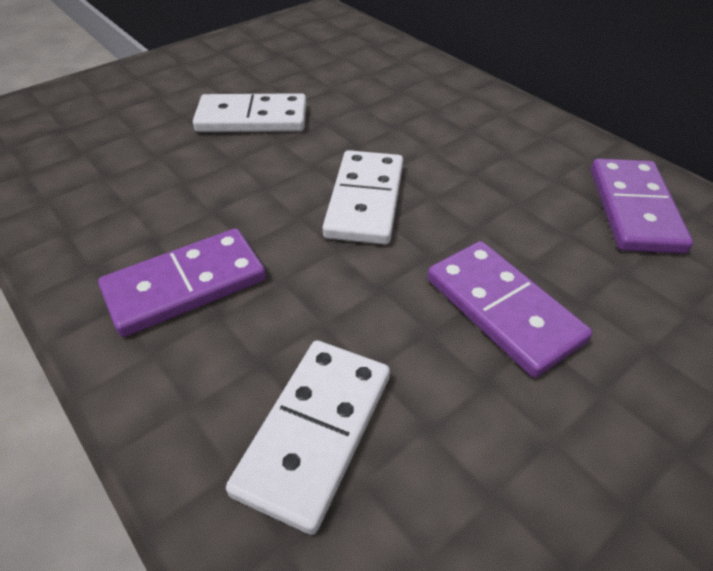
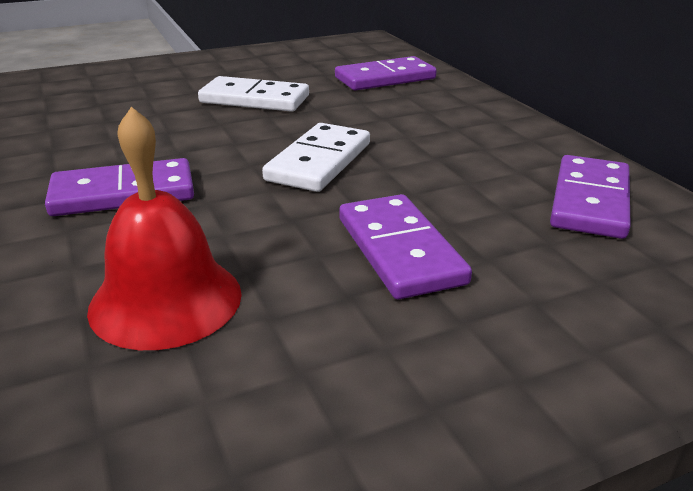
camera: 15 degrees right, 15 degrees down
white domino [226,340,390,535] -> red bell [87,107,242,350]
none -> purple domino [335,56,437,90]

